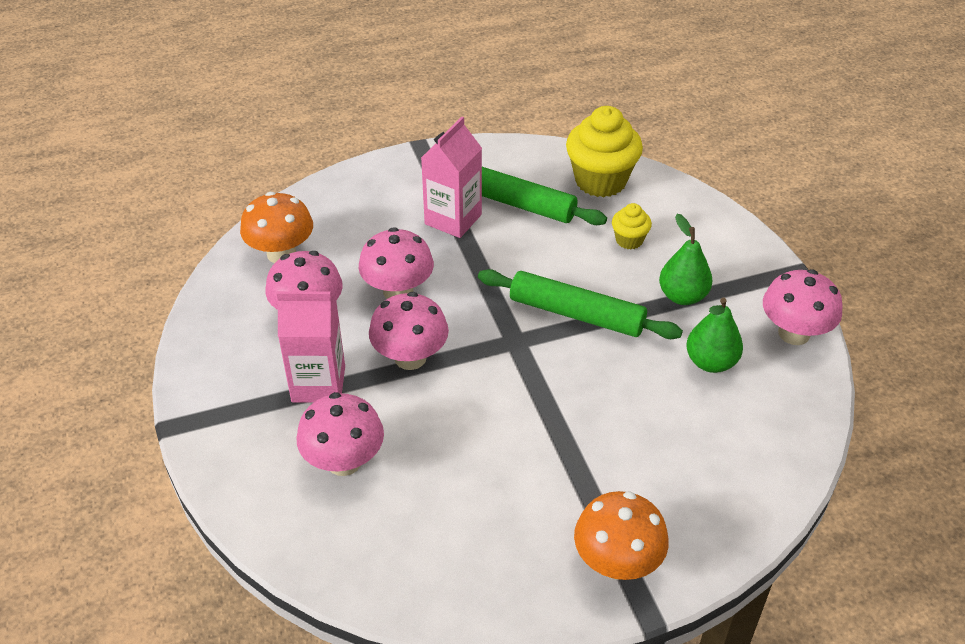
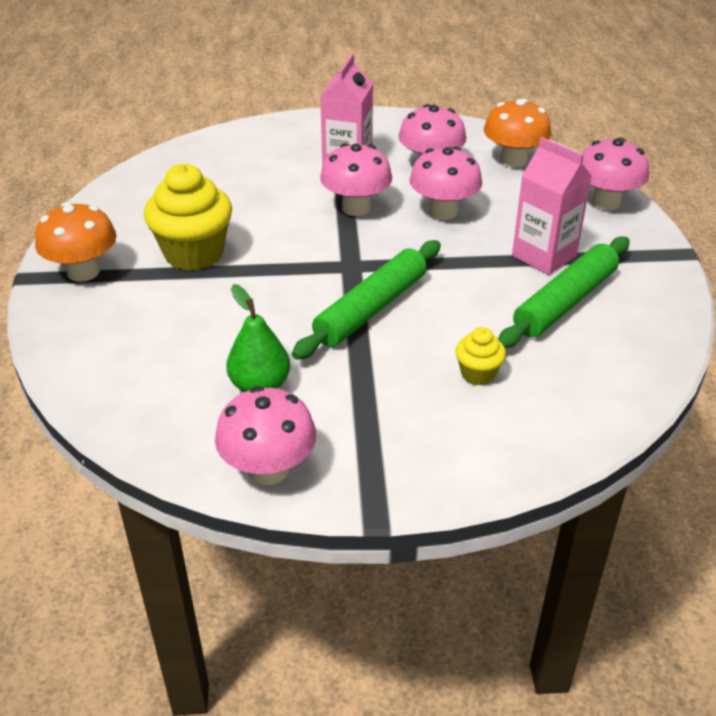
camera: 105 degrees right, 5 degrees down
pink mushroom [297,392,384,476] -> pink mushroom moved to [582,138,649,211]
yellow cupcake [566,106,643,197] -> yellow cupcake moved to [144,163,232,271]
green pear [659,214,713,305] -> none

